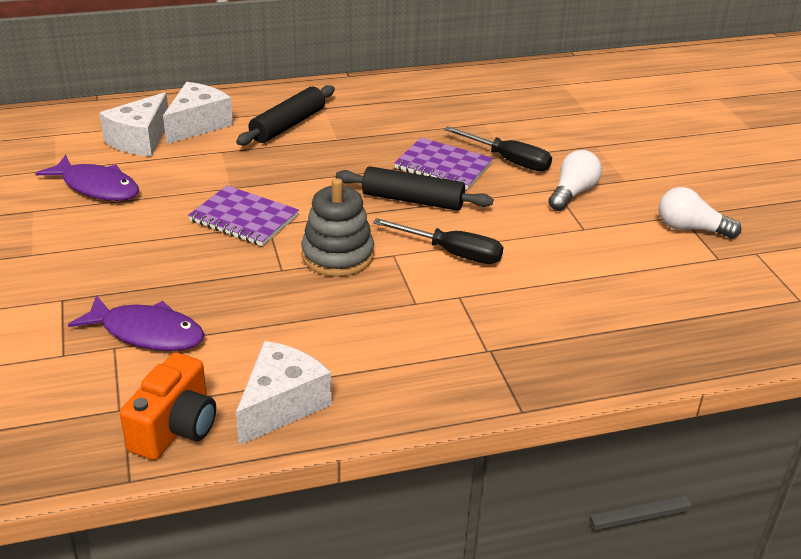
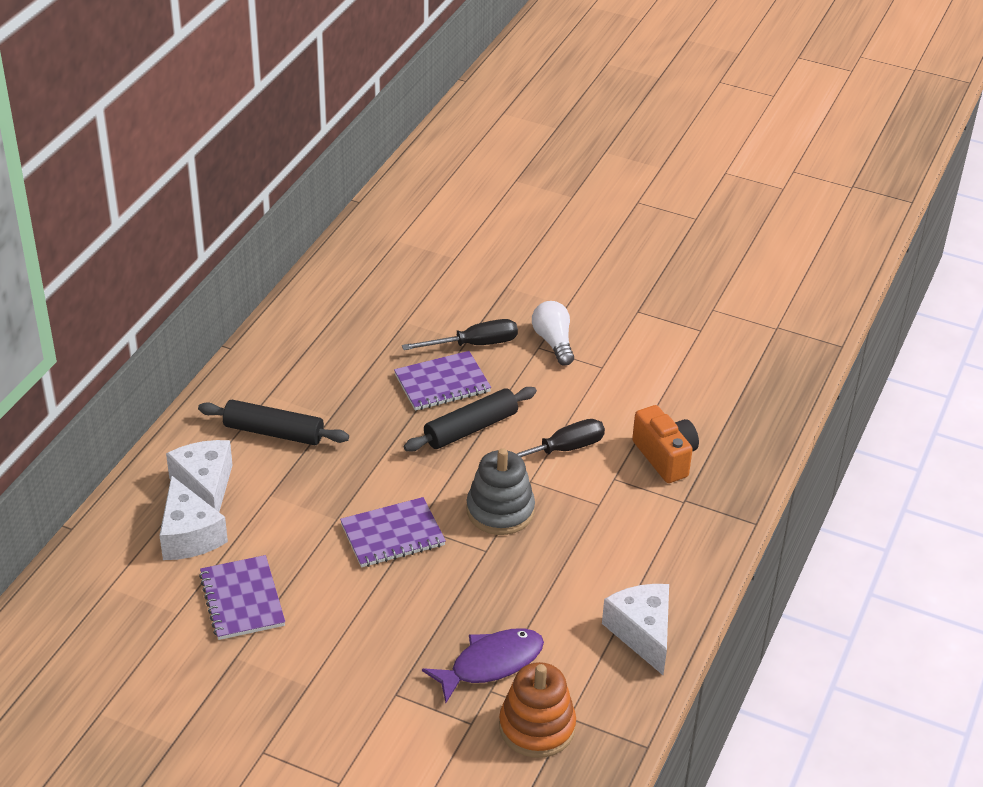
camera: 50 degrees left, 5 degrees up
purple fish [35,155,139,201] -> purple notebook [199,555,285,640]
orange camera [120,352,216,460] -> orange camera moved to [632,405,699,483]
black rolling pin [236,85,335,145] -> black rolling pin turned 60 degrees counterclockwise [198,400,349,445]
white light bulb [659,187,741,238] -> none
none -> orange stacking toy [499,662,576,758]

